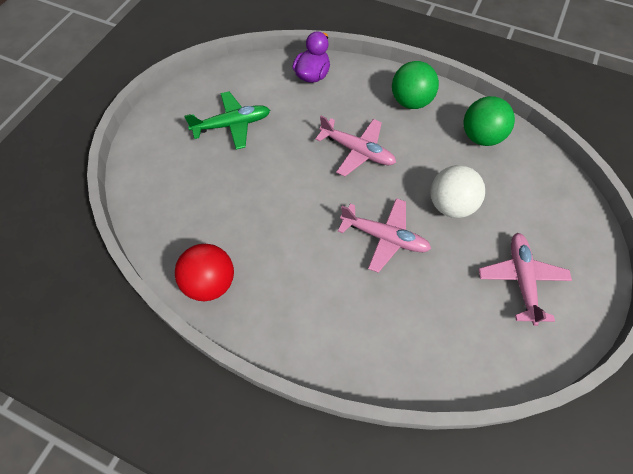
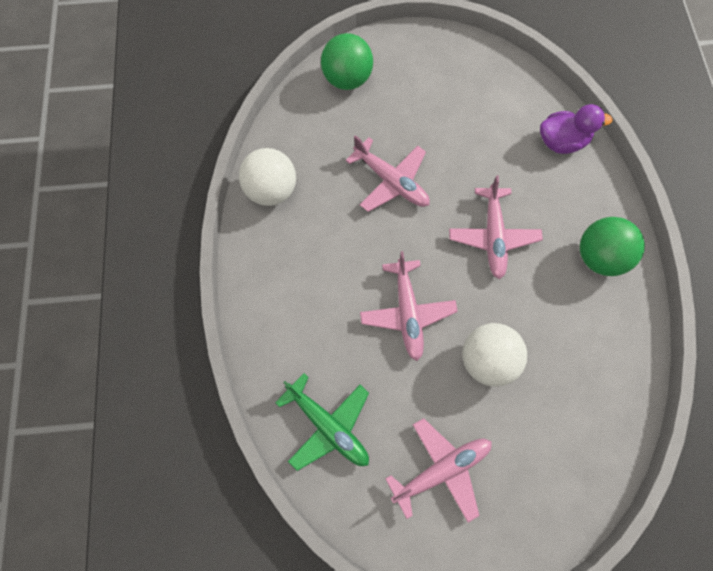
camera: 60 degrees right, 10 degrees up
red ball [175,244,234,301] -> white ball [239,148,296,206]
green plane [184,91,270,150] -> green plane moved to [275,373,369,471]
green ball [463,96,515,146] -> green ball moved to [321,33,373,90]
none -> pink plane [346,135,430,212]

